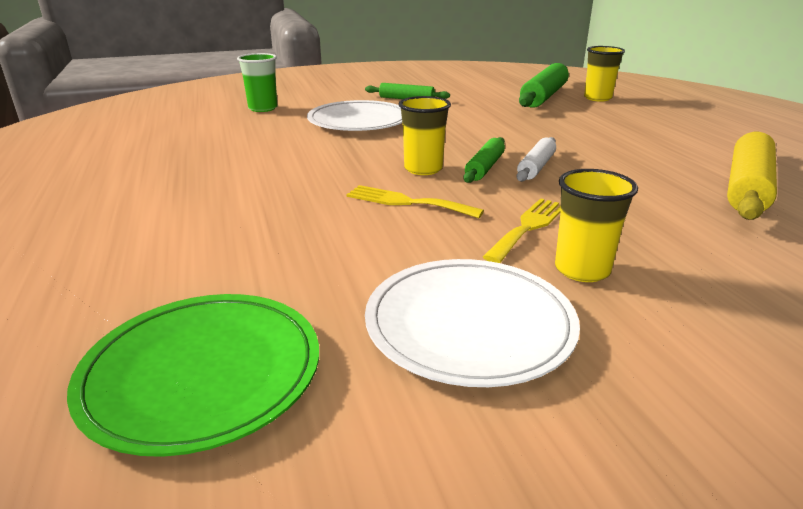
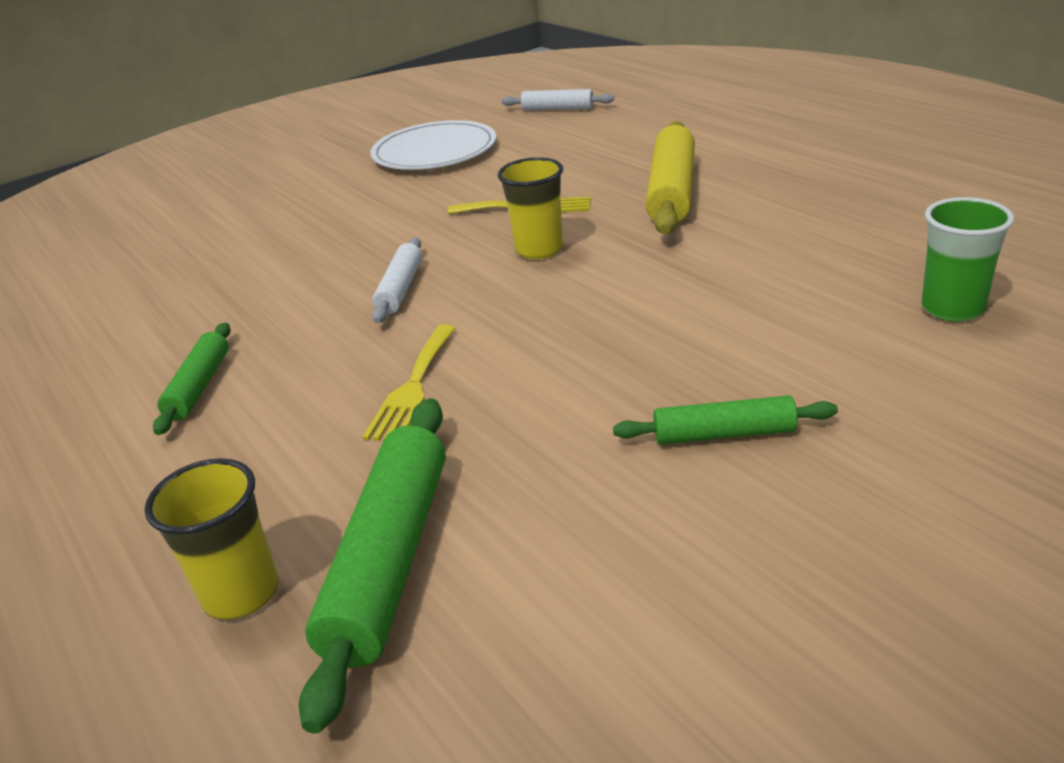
camera: 165 degrees right, 5 degrees up
green plate [67,294,319,457] -> white rolling pin [502,89,614,110]
white plate [307,100,402,131] -> none
green rolling pin [463,137,505,183] -> green rolling pin moved to [153,323,230,435]
yellow fork [483,198,561,263] -> yellow fork moved to [363,325,456,441]
yellow cup [555,169,638,282] -> none
yellow rolling pin [727,131,777,220] -> yellow rolling pin moved to [645,121,695,234]

